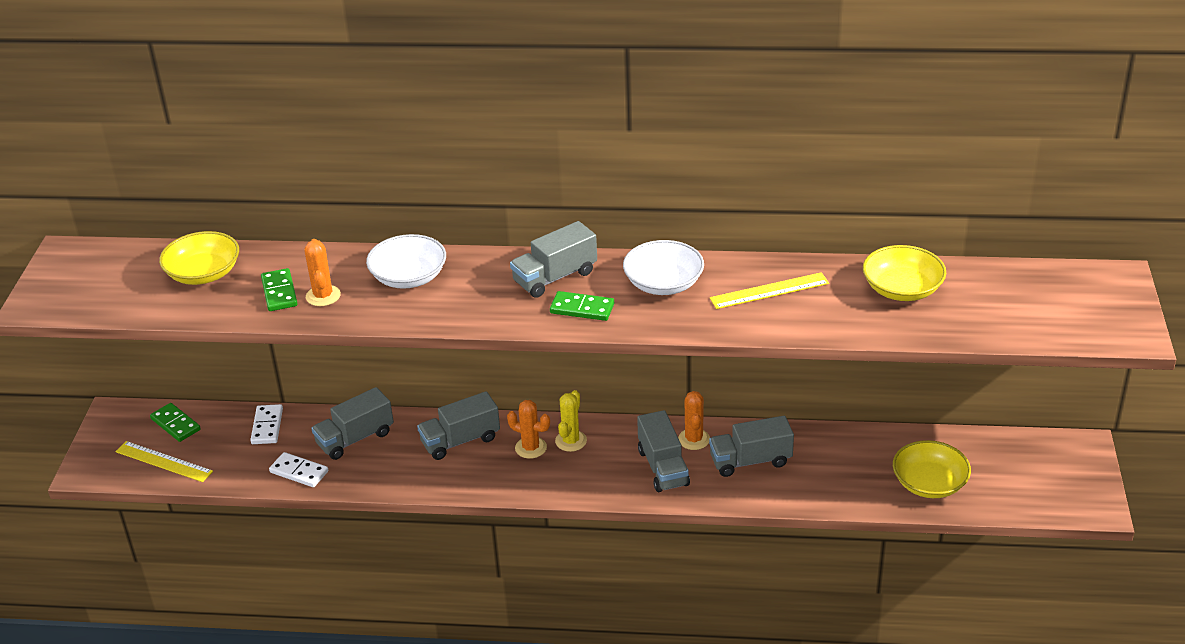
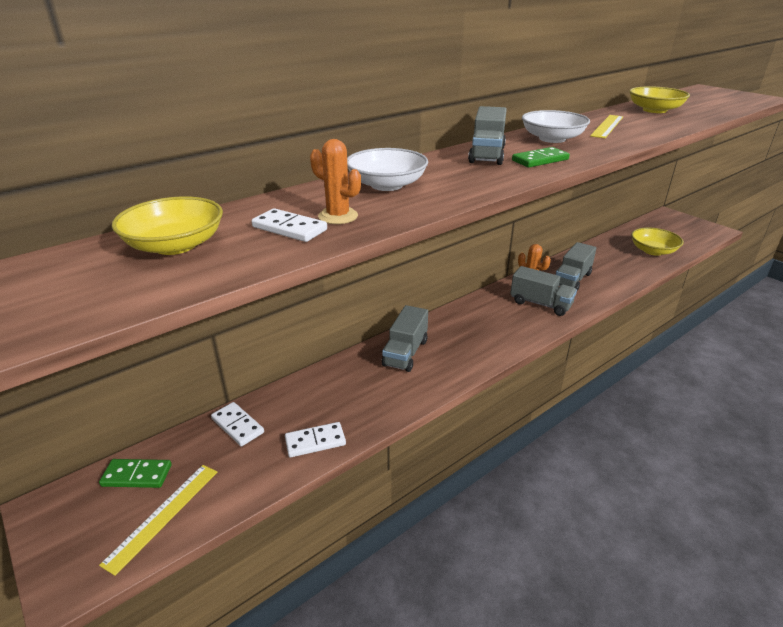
camera: 45 degrees left, 5 degrees down
yellow ruler [115,441,213,482] -> yellow ruler turned 45 degrees counterclockwise [99,465,217,576]
green domino [261,268,298,311] -> white domino [251,208,327,242]
grey truck [311,387,394,460] -> none
orange cactus [507,400,550,459] -> none
yellow cactus [555,390,587,452] -> none

